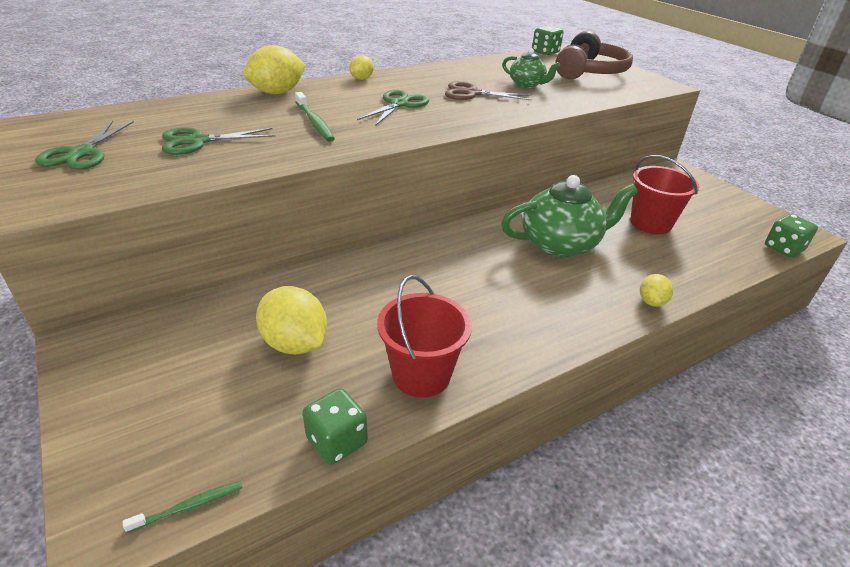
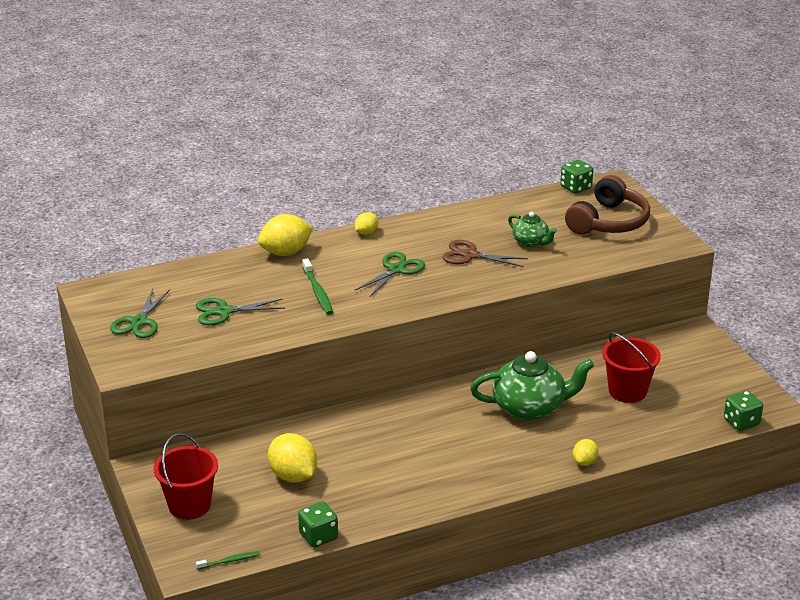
camera: 10 degrees right, 5 degrees down
red bucket [377,275,472,398] -> red bucket moved to [154,433,218,520]

